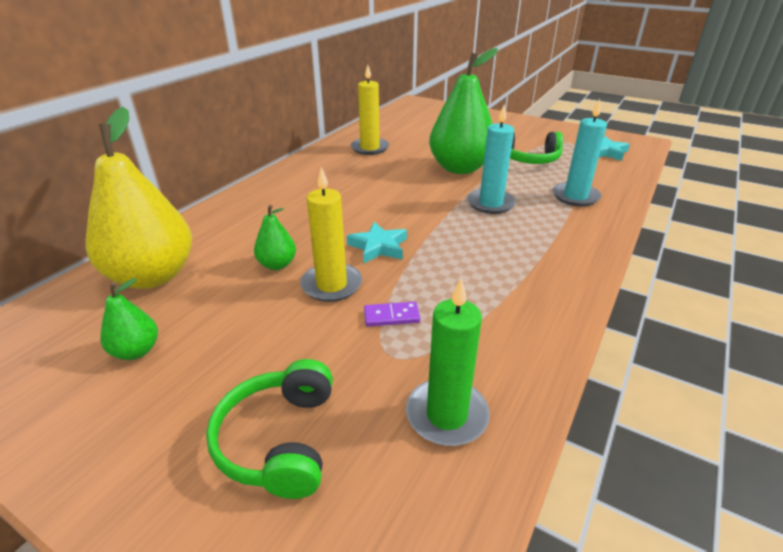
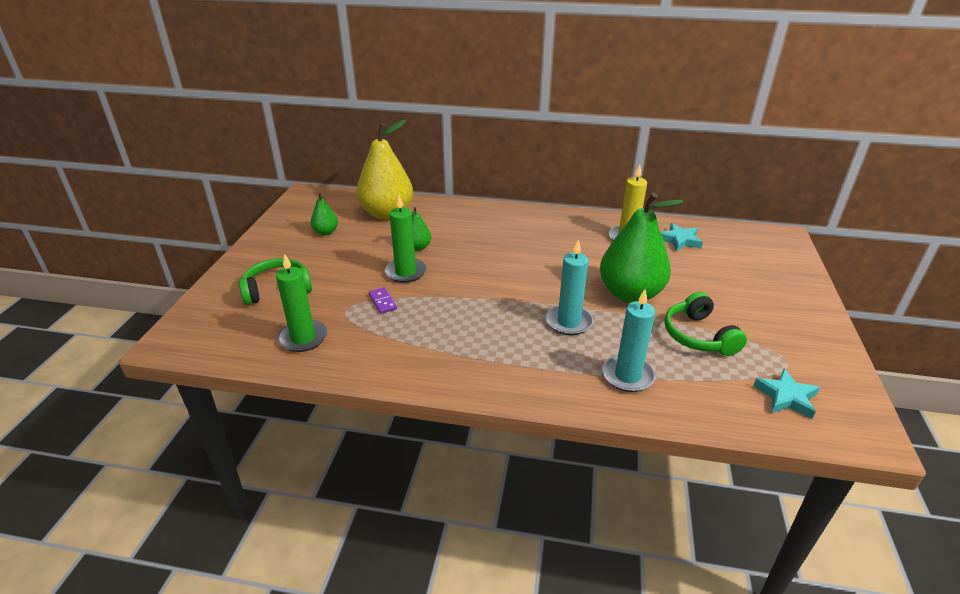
camera: 70 degrees right, 0 degrees up
yellow candle [300,167,362,302] -> green candle [384,195,426,283]
turquoise star [347,222,407,263] -> turquoise star moved to [661,223,703,252]

